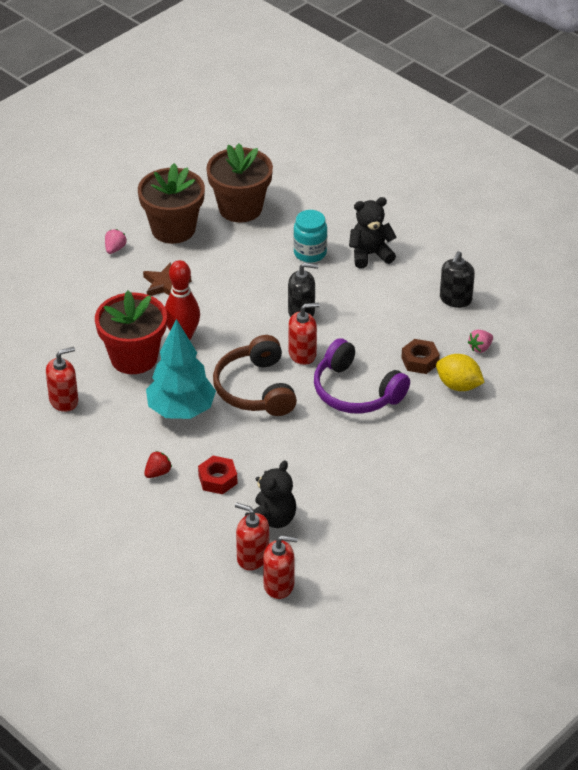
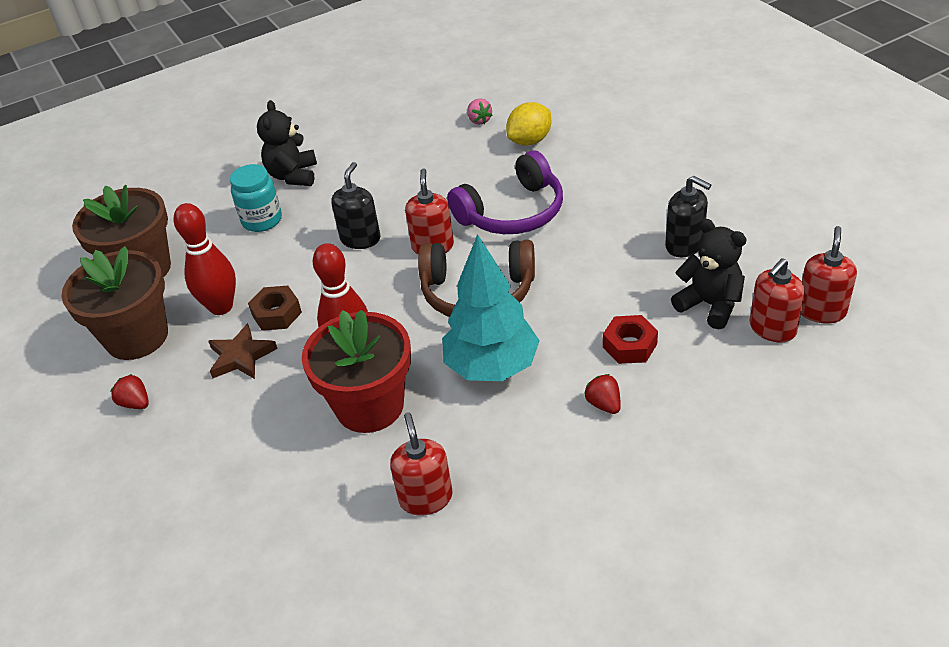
camera: 70 degrees left, 0 degrees up
pink strawberry [105,229,127,254] -> red strawberry [111,374,149,409]
brown nut [401,339,440,374] -> brown nut moved to [248,286,302,331]
black soap dispenser [440,251,475,308] -> black soap dispenser moved to [665,176,711,257]
none -> red bowling pin [174,203,236,315]

